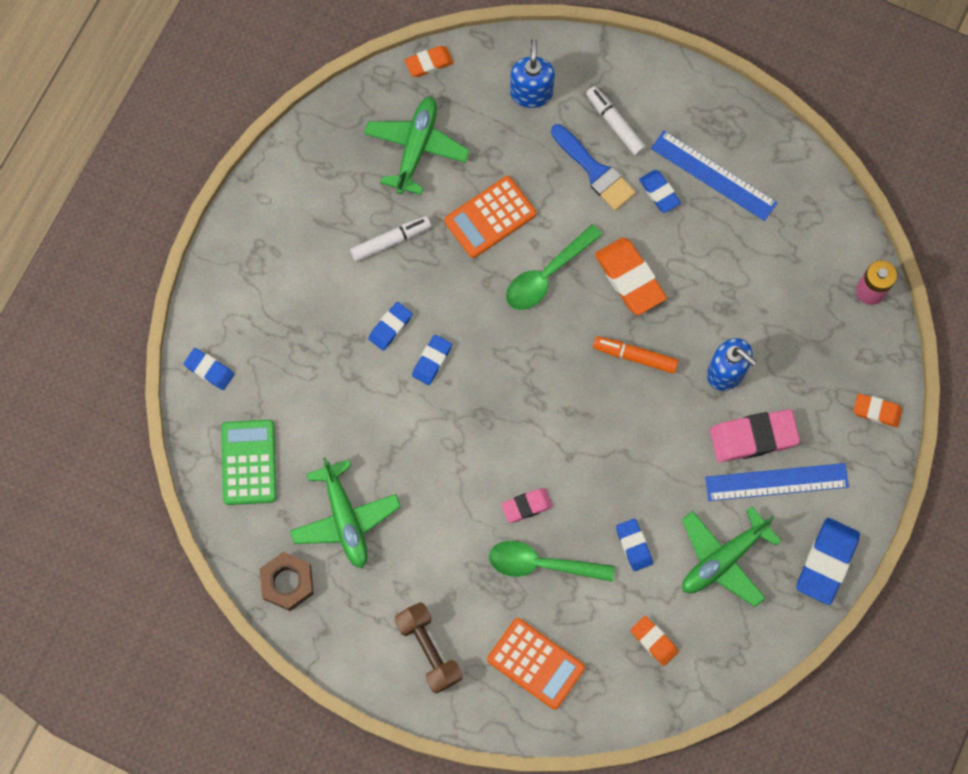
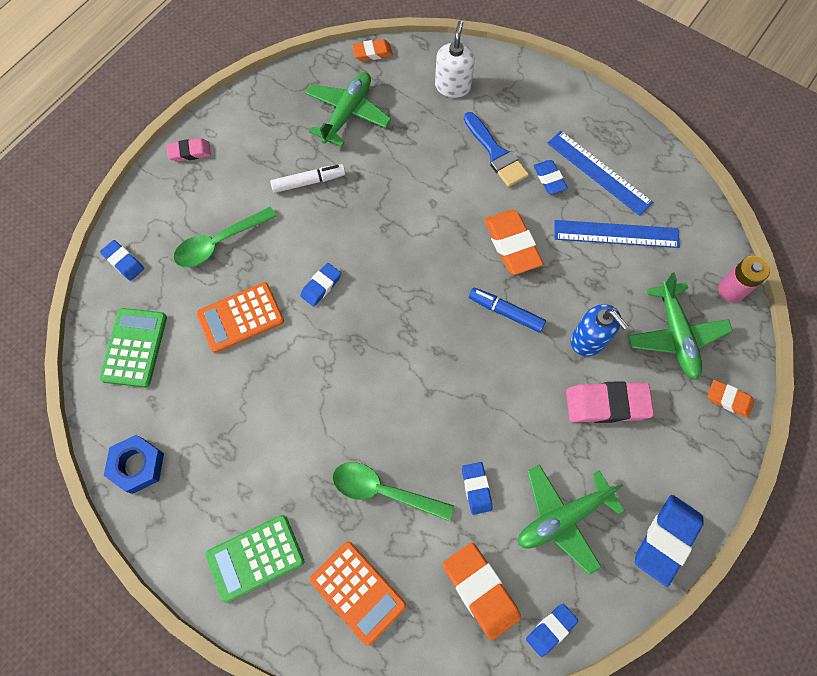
camera: 10 degrees right, 5 degrees down
brown nut [260,552,314,611] -> blue nut [104,435,164,494]
green plane [290,457,401,568] -> green plane moved to [628,272,733,380]
blue eraser [368,302,413,351] -> blue eraser moved to [526,604,578,657]
brown dumbbell [395,602,462,694] -> green calculator [205,515,305,603]
orange calculator [444,176,536,258] -> orange calculator moved to [196,282,284,353]
pink eraser [501,488,553,523] -> pink eraser moved to [167,138,211,162]
green spoon [506,225,602,310] -> green spoon moved to [173,207,277,267]
blue soap dispenser [510,39,555,108] -> white soap dispenser [435,21,475,98]
white marker [586,86,646,156] -> none
orange marker [593,336,678,374] -> blue marker [469,288,546,333]
orange eraser [631,616,679,666] -> orange eraser [442,542,521,640], size x1.73
blue ruler [705,463,849,501] -> blue ruler moved to [555,220,680,248]

